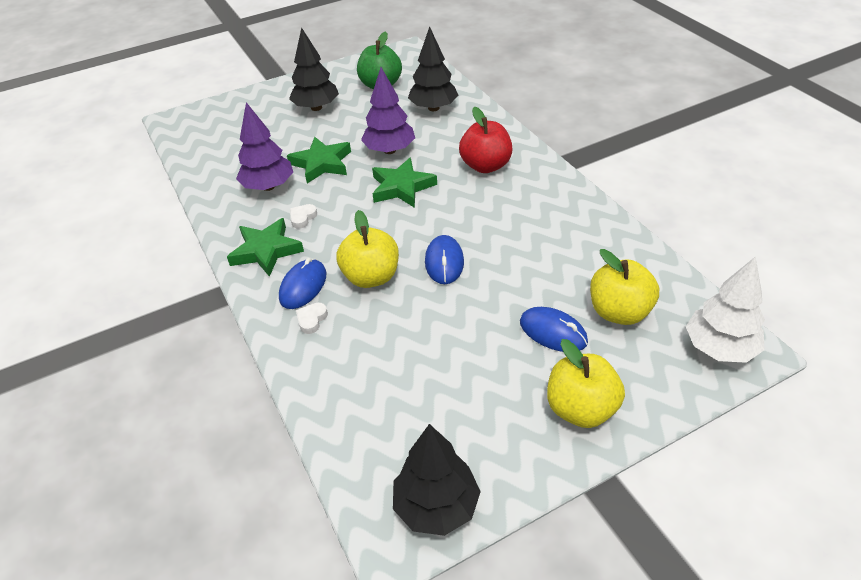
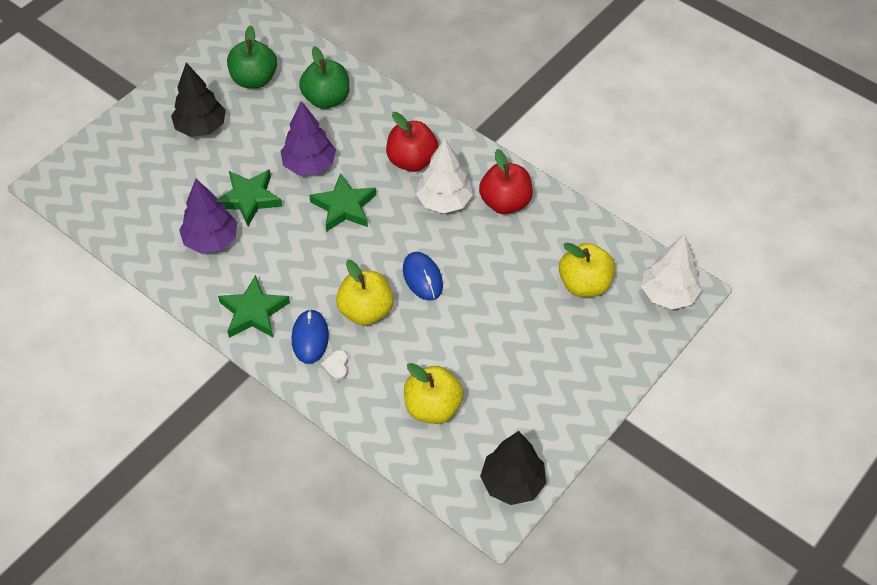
camera: 25 degrees left, 10 degrees up
white heart [290,204,317,229] -> none
black tree [408,26,458,111] -> green apple [299,46,350,109]
blue mouse [520,307,588,352] -> none
yellow apple [547,339,625,428] -> yellow apple moved to [404,363,464,424]
none -> white tree [416,138,473,213]
none -> red apple [479,149,533,214]

